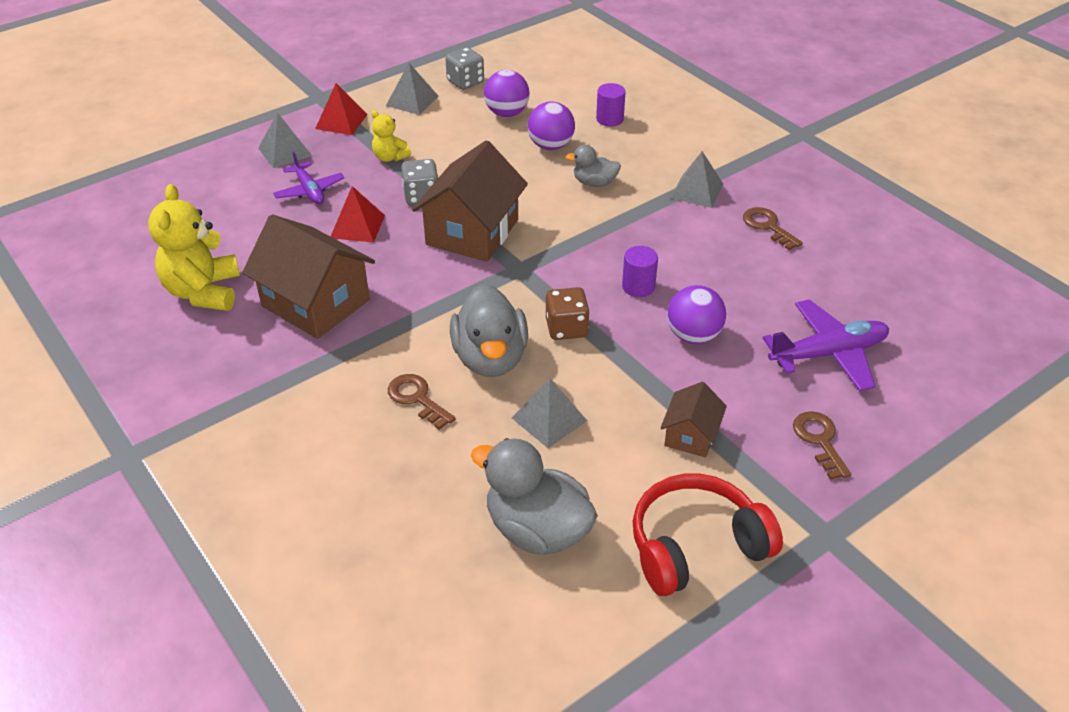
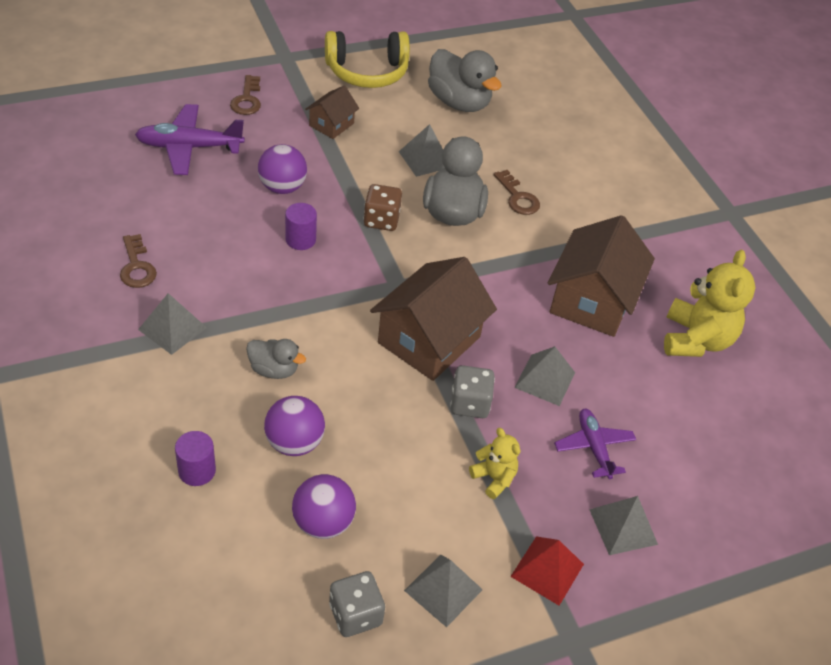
camera: 170 degrees left, 5 degrees up
brown house [242,215,375,339] -> brown house turned 60 degrees clockwise [548,215,655,337]
red pyramid [331,186,385,243] -> grey pyramid [514,346,575,406]
red headphones [633,474,783,596] -> yellow headphones [325,31,410,88]

